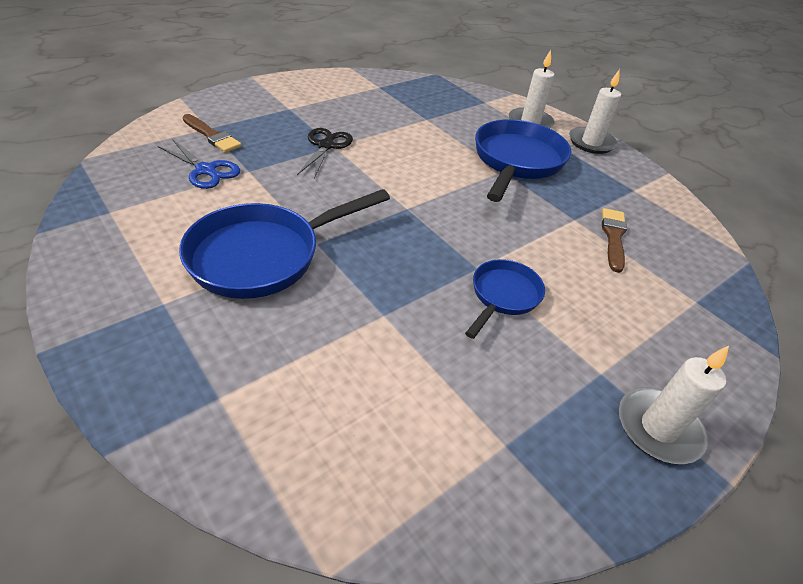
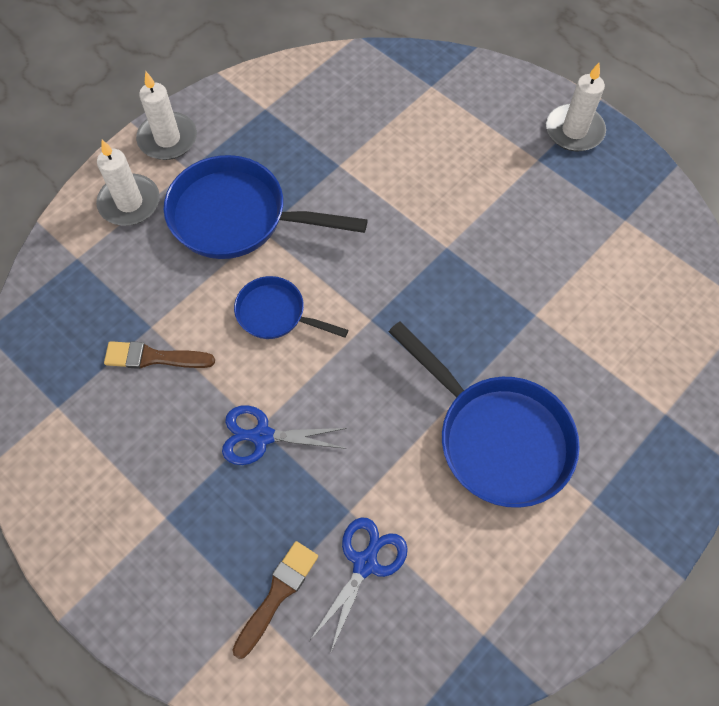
camera: 95 degrees left, 20 degrees up
black scissors [297,128,353,178] -> blue scissors [222,405,347,465]
blue pan [465,259,545,339] -> blue pan moved to [234,276,348,339]
brown brush [602,208,627,273] -> brown brush moved to [104,341,215,369]

